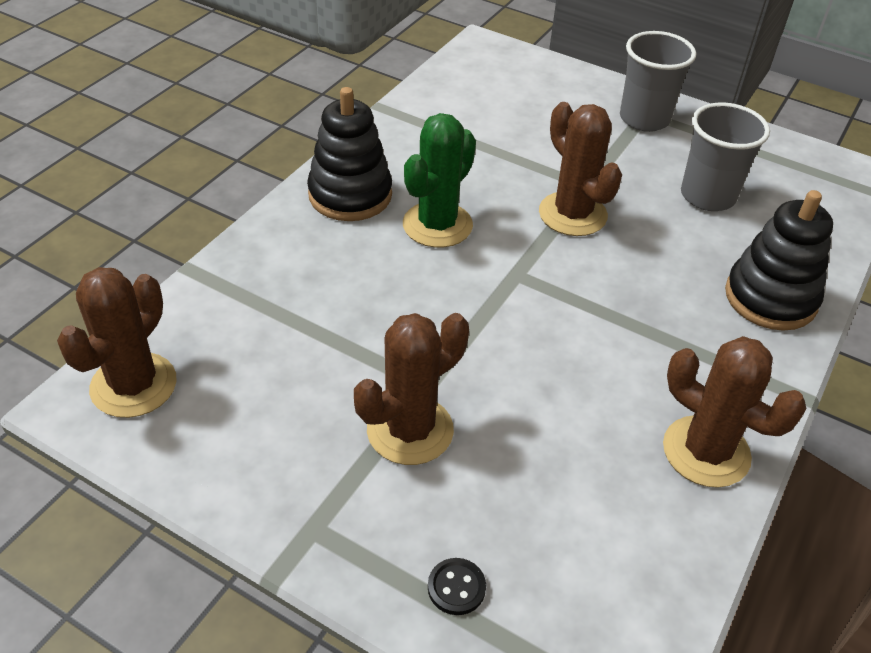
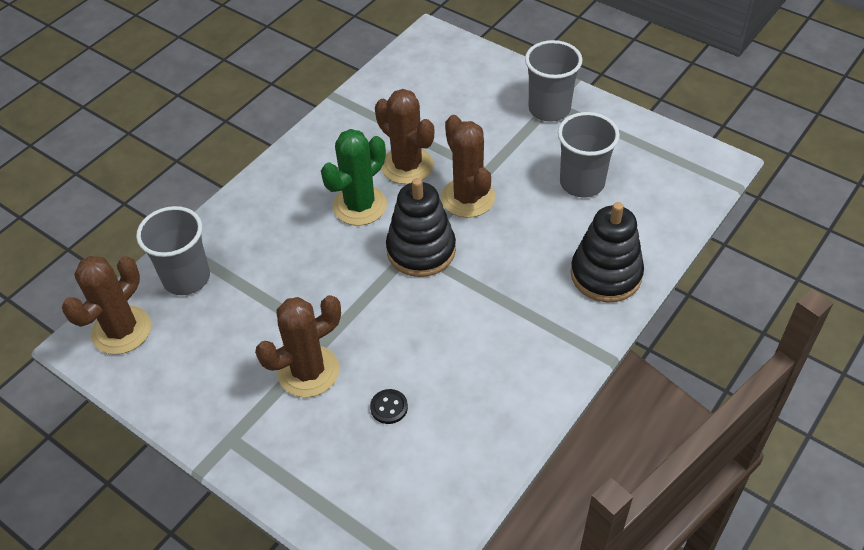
camera: 10 degrees right, 5 degrees up
black stacking toy [307,87,392,221] -> black stacking toy moved to [386,178,456,277]
black button [428,558,486,615] -> black button moved to [370,389,408,424]
brown cactus [663,336,807,488] -> brown cactus moved to [375,89,434,184]
none -> grey cup [136,206,210,295]

